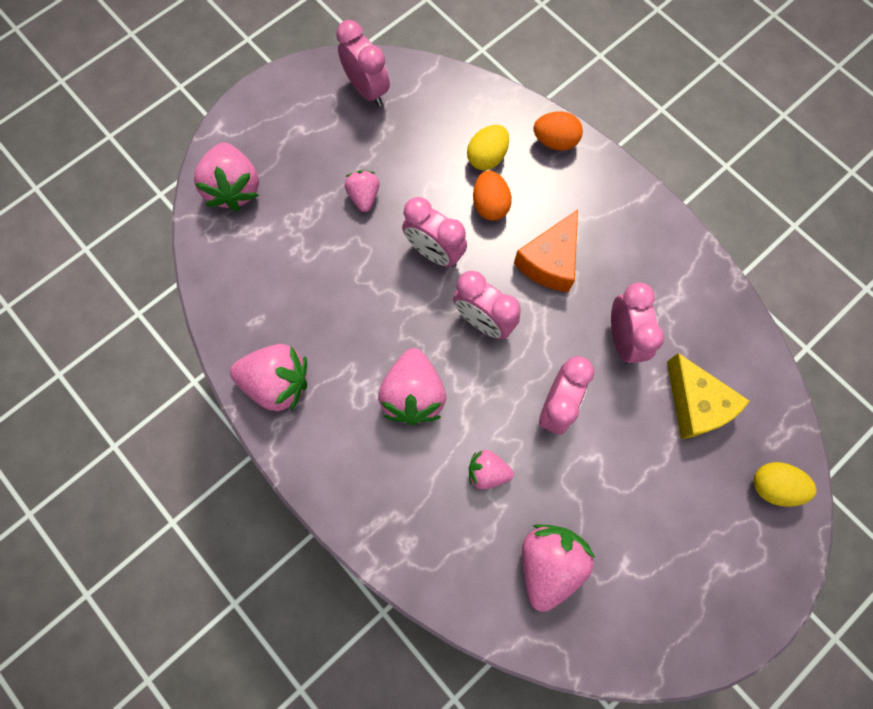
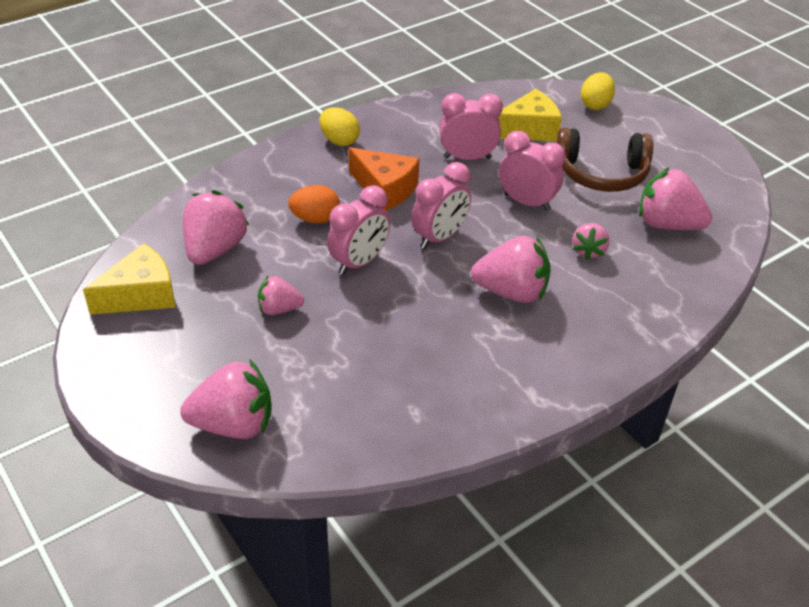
camera: 85 degrees left, 30 degrees down
pink strawberry [230,344,307,411] -> pink strawberry moved to [183,190,249,265]
pink clock [336,20,390,106] -> yellow cheese [83,243,175,315]
yellow egg [467,125,509,170] -> yellow egg moved to [320,107,360,146]
orange egg [533,112,583,151] -> none
none -> brown headphones [556,128,654,192]

